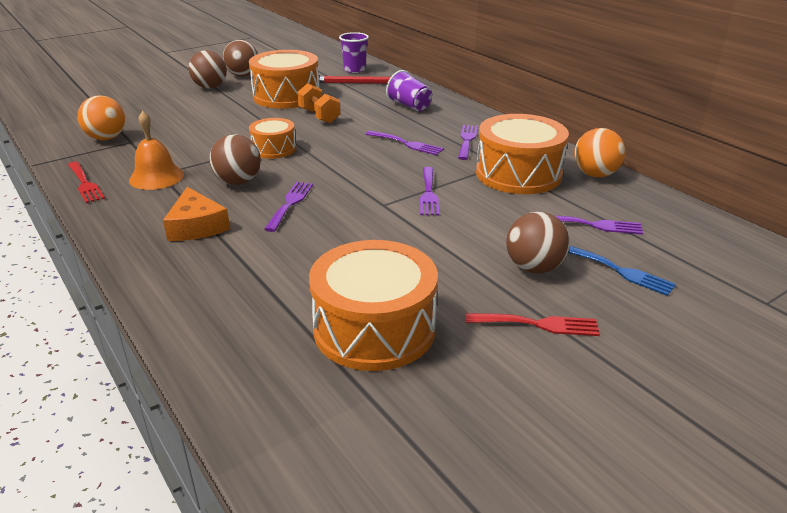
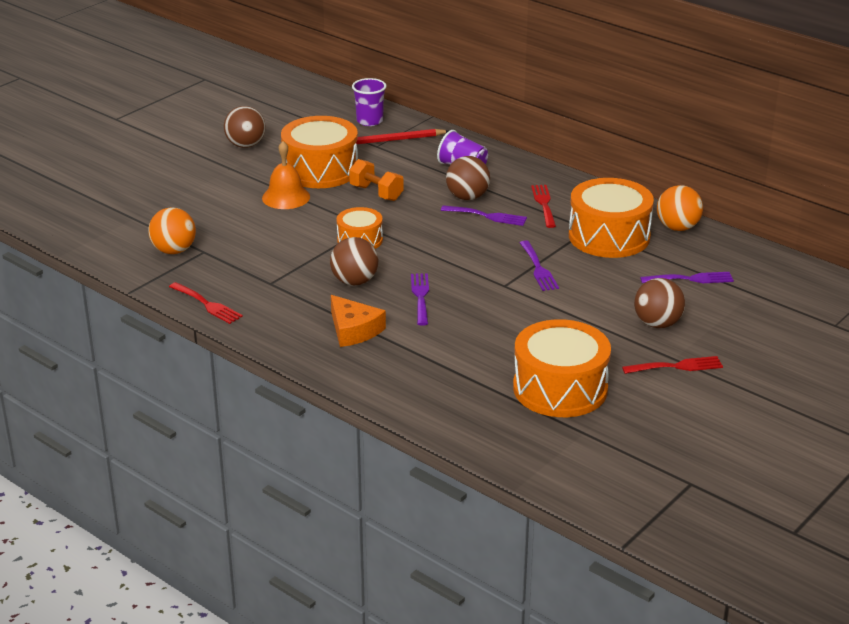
camera: 15 degrees left, 0 degrees up
orange bell [129,111,184,190] -> orange bell moved to [262,141,310,209]
brown ball [189,50,227,88] -> brown ball moved to [446,156,490,200]
purple fork [458,125,478,160] -> red fork [531,185,556,228]
blue fork [568,246,676,296] -> none

